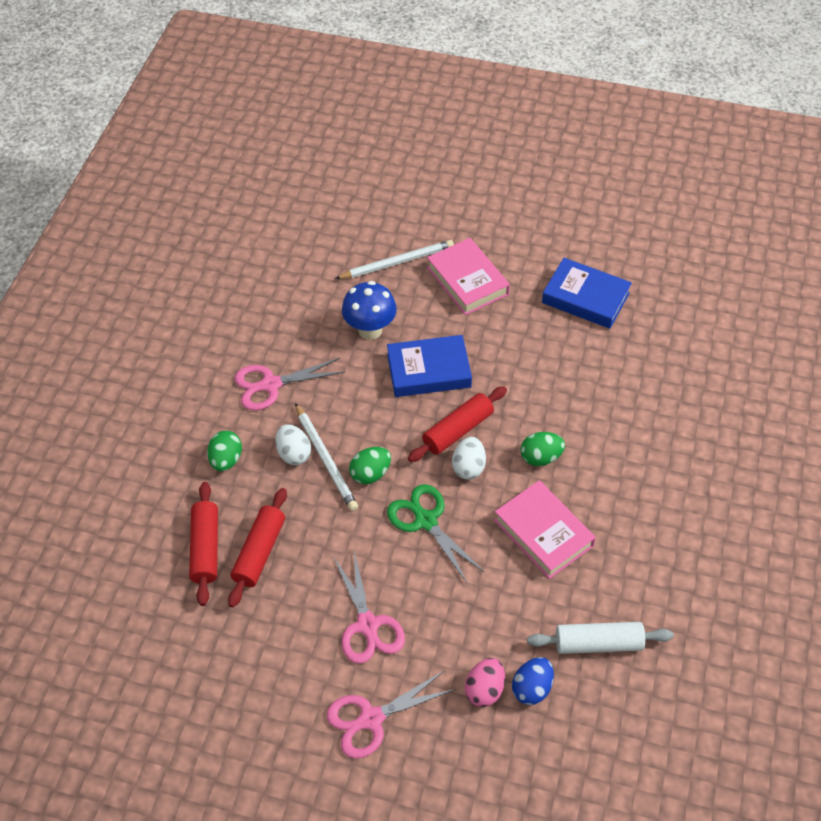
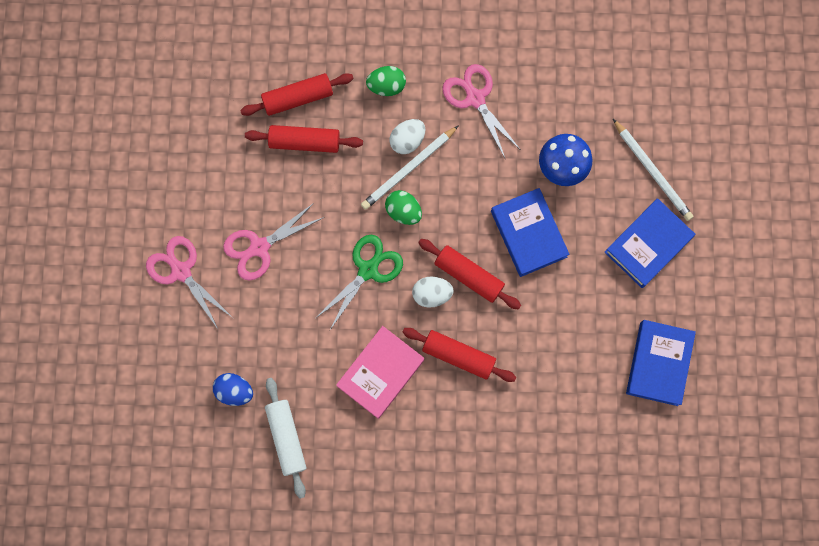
camera: 75 degrees right, 25 degrees up
pink book [427,238,510,315] -> blue book [604,198,695,288]
pink egg [465,658,505,707] -> none
green egg [520,432,565,466] -> red rolling pin [402,328,516,382]

